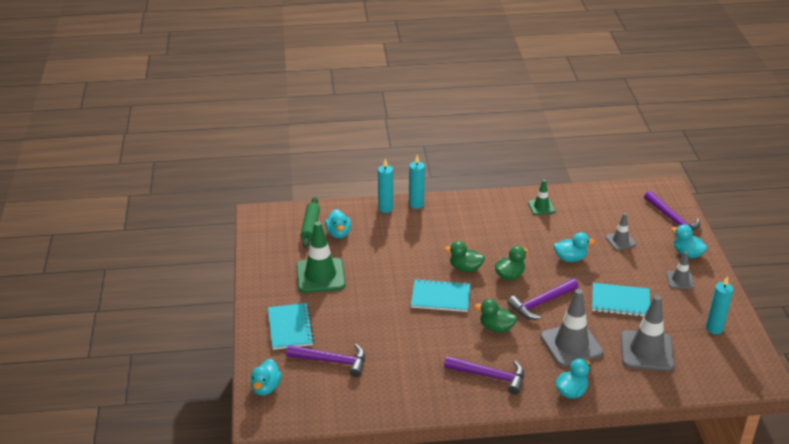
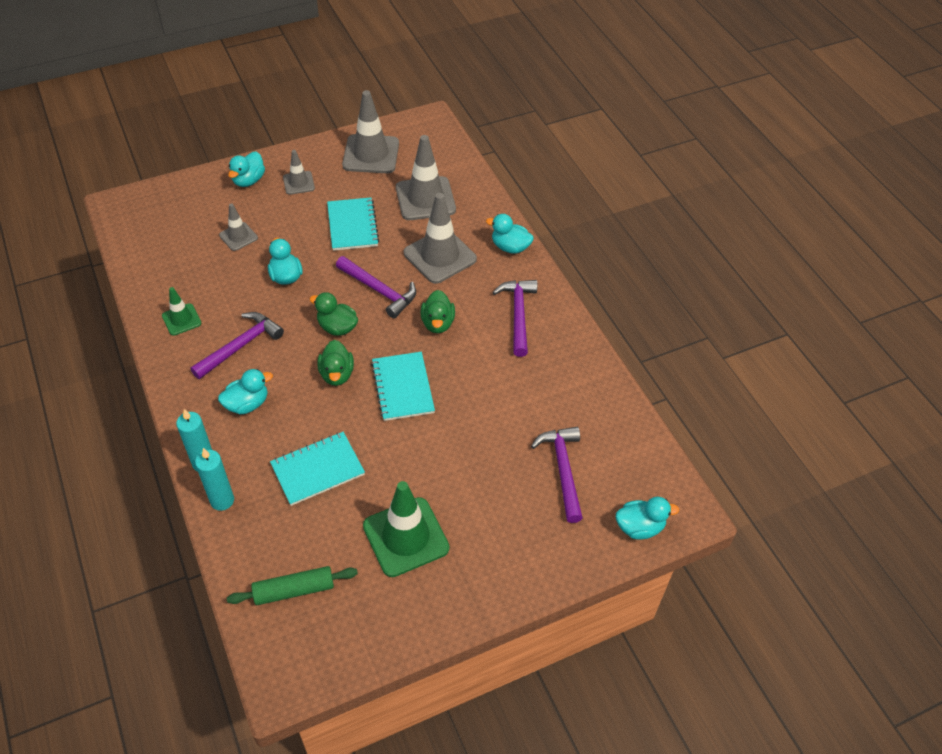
camera: 110 degrees left, 15 degrees up
turquoise notebook [268,303,314,350] -> turquoise notebook moved to [270,432,365,506]
turquoise duck [325,209,351,238] -> turquoise duck moved to [218,369,273,414]
purple hammer [644,191,700,235] -> purple hammer moved to [190,312,284,379]
turquoise candle [706,276,733,334] -> grey traffic cone [342,90,399,173]

